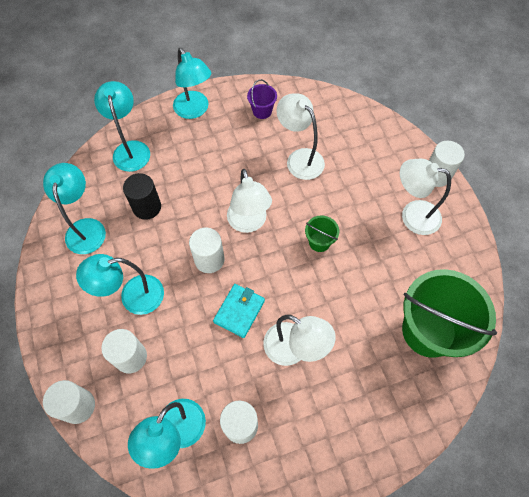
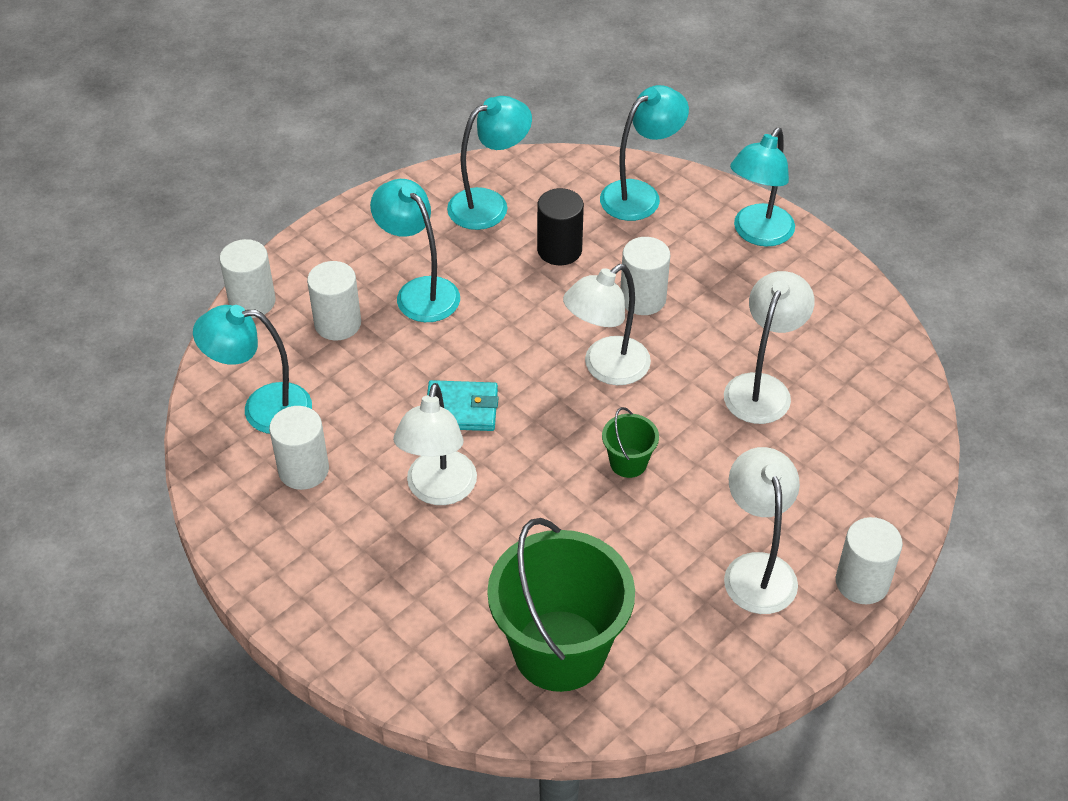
camera: 65 degrees right, 15 degrees down
white cylinder [189,228,224,273] -> white cylinder moved to [620,237,670,315]
purple bucket [247,79,277,119] -> none

